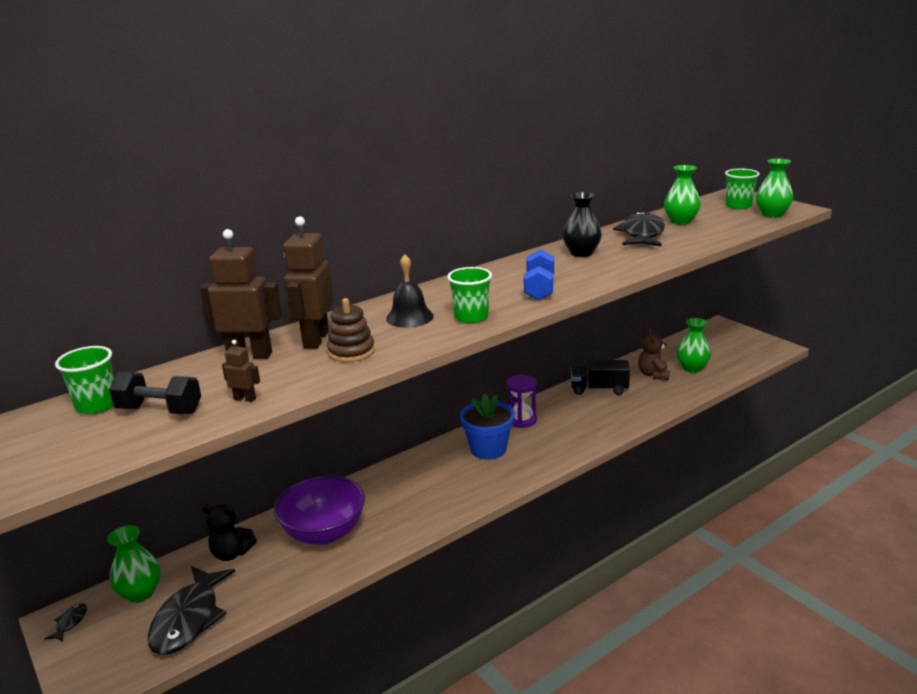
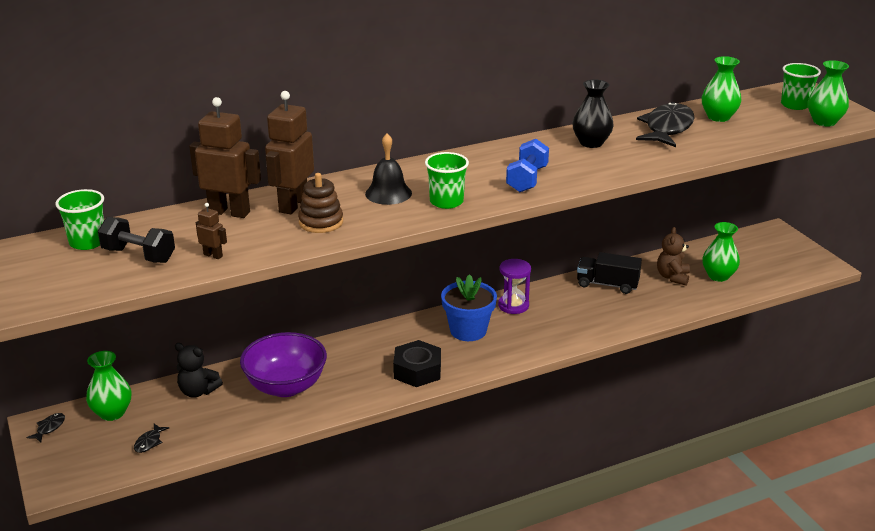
camera: 10 degrees right, 5 degrees up
black fish [148,566,235,655] -> black fish [134,424,169,453], size x0.41
none -> black nut [393,340,441,387]

